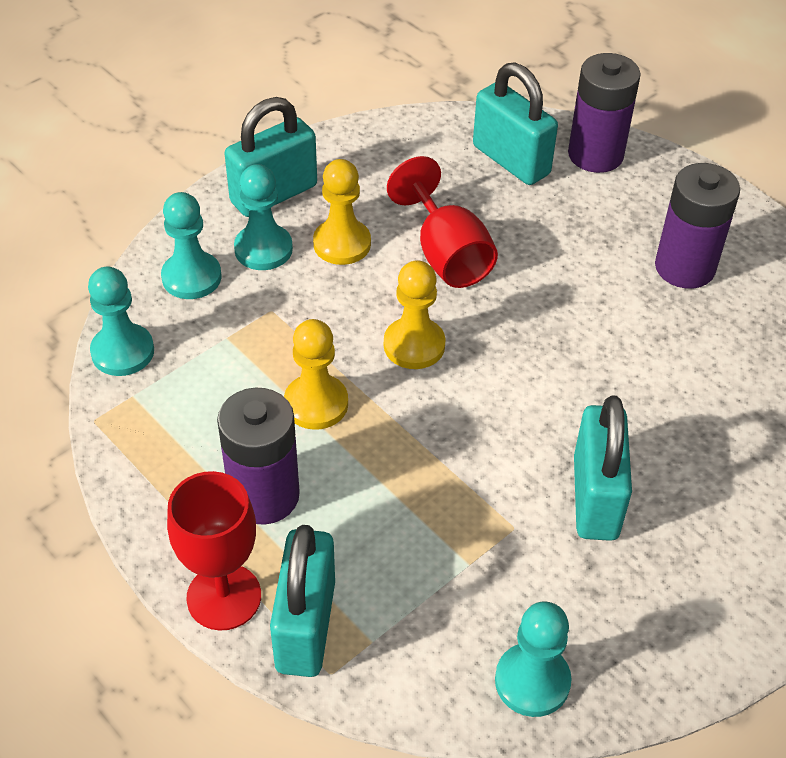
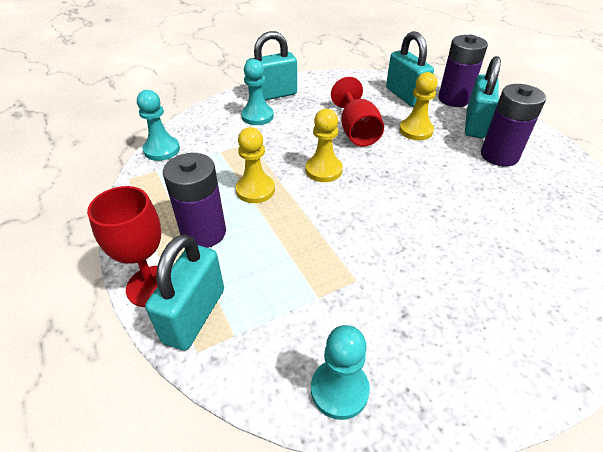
camera: 15 degrees right, 5 degrees down
turquoise pawn [161,192,221,299] -> none
yellow pawn [313,159,371,265] -> yellow pawn moved to [399,72,438,140]
turquoise padlock [574,395,632,541] -> turquoise padlock moved to [465,56,501,138]

